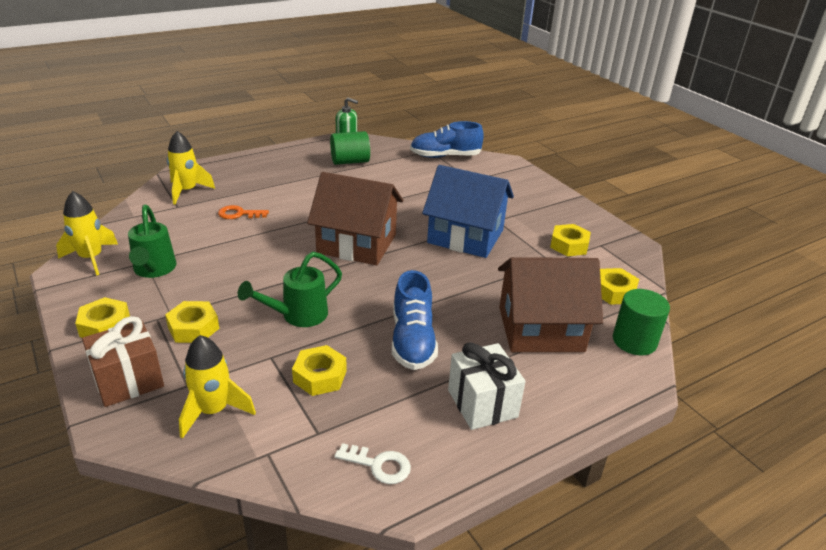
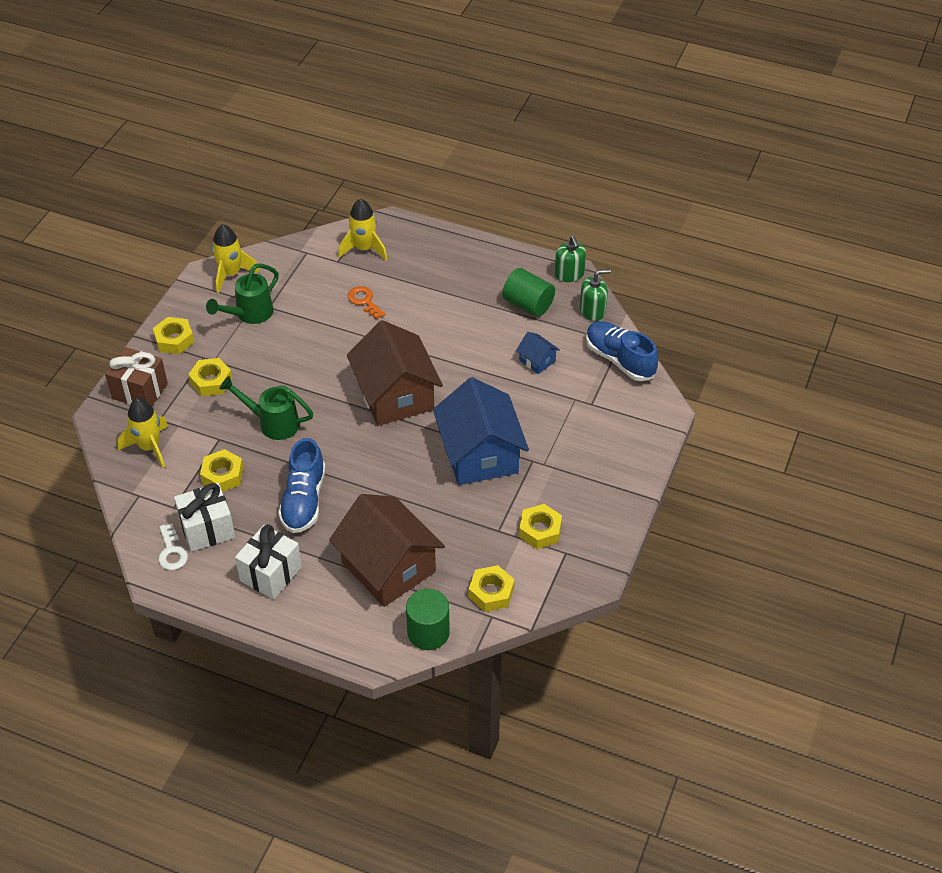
camera: 55 degrees right, 15 degrees up
blue shoe [392,270,438,370] -> blue shoe turned 45 degrees counterclockwise [278,438,326,533]
none -> white gift [174,483,235,552]
none -> blue house [516,332,560,374]
none -> green soap dispenser [580,269,611,321]

